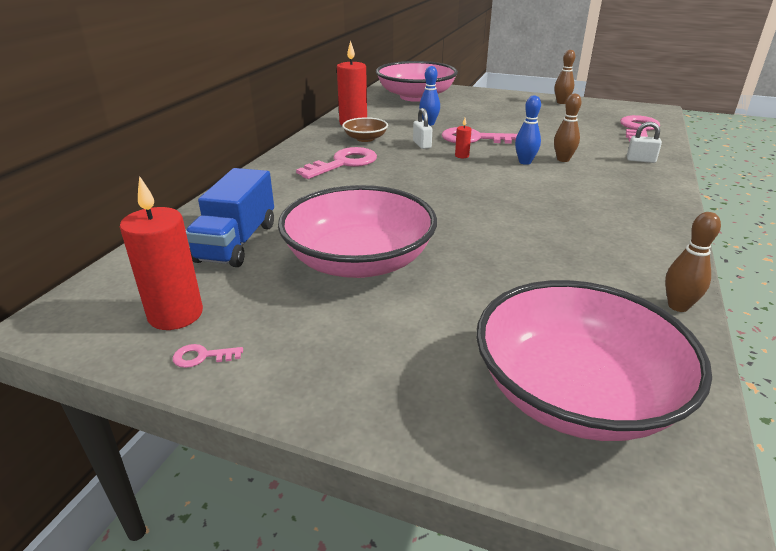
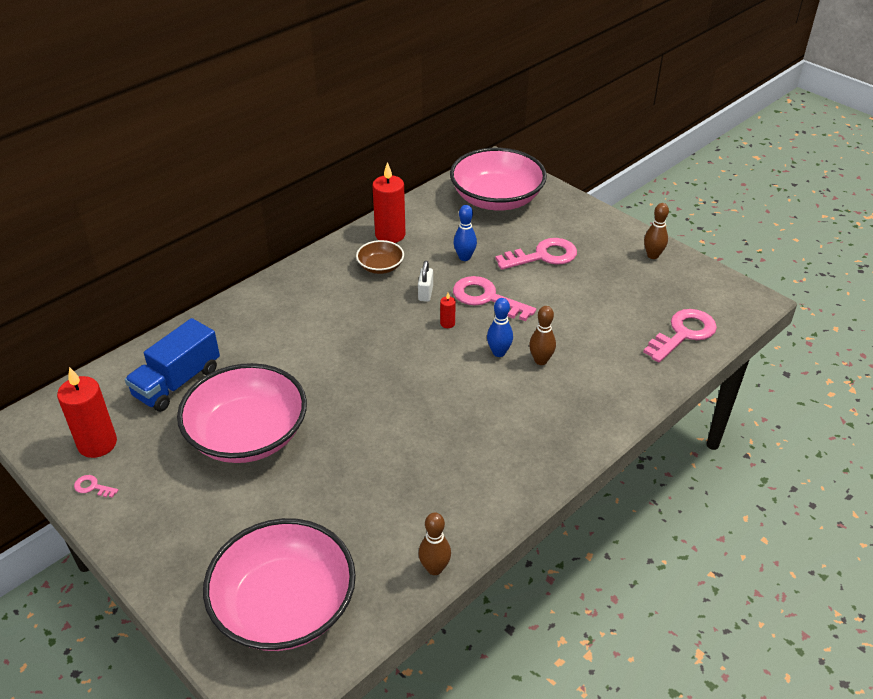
camera: 25 degrees right, 10 degrees up
pink key [296,147,377,179] -> pink key moved to [495,238,577,270]
white padlock [627,122,662,163] -> none

